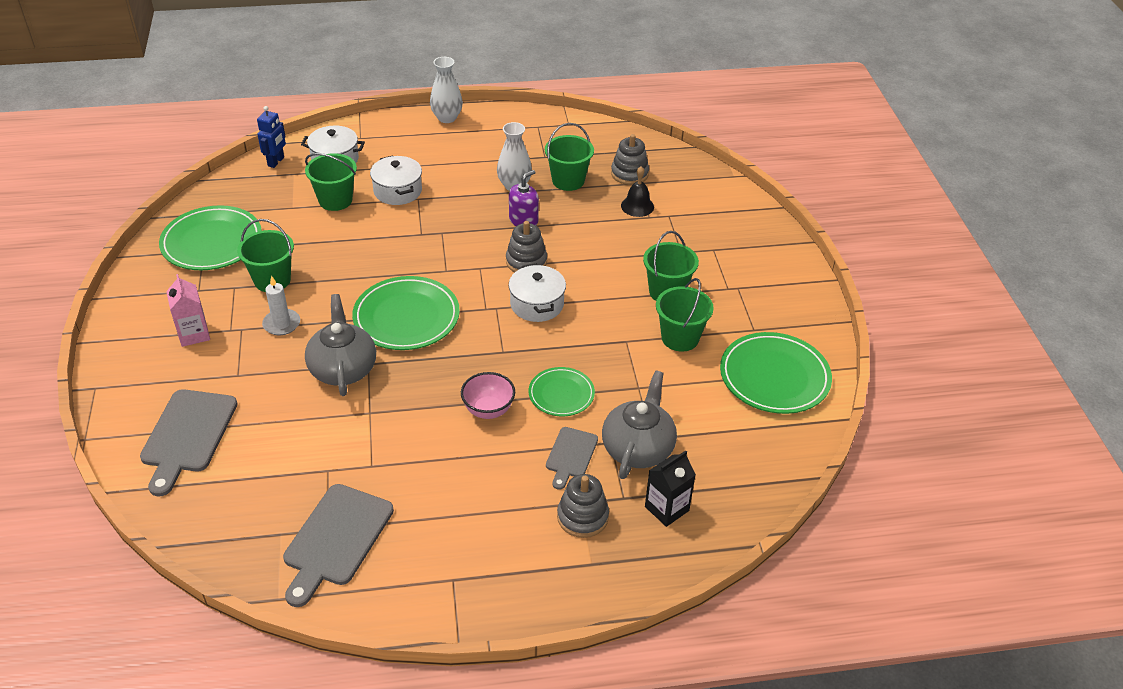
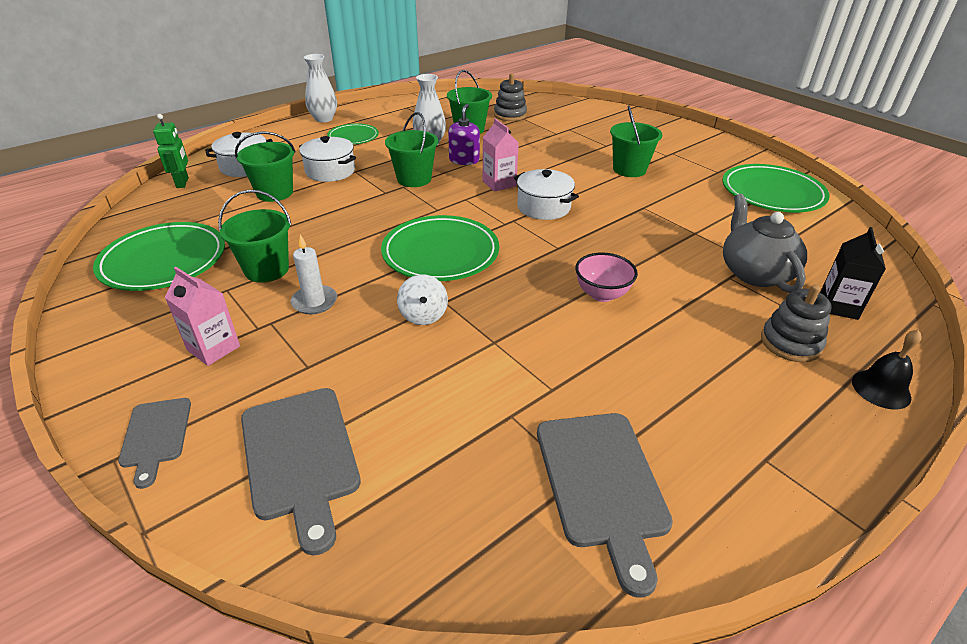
camera: 30 degrees left, 5 degrees down
blue robot [257,106,286,168] -> green robot [153,114,189,188]
grey teapot [305,294,376,396] -> white spinning top [397,274,448,325]
grey stacking toy [506,221,547,273] -> pink carton [483,118,519,192]
green plate [529,367,595,416] -> green plate moved to [327,123,379,144]
grey cutting board [546,427,598,490] -> grey cutting board moved to [118,398,191,489]
black bell [621,166,654,217] -> black bell moved to [852,330,922,410]
green bucket [656,278,714,352] -> green bucket moved to [385,112,438,187]

